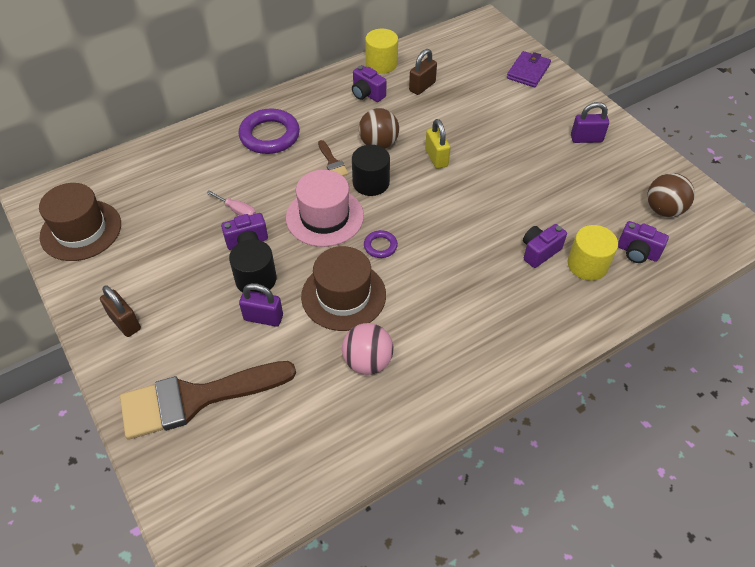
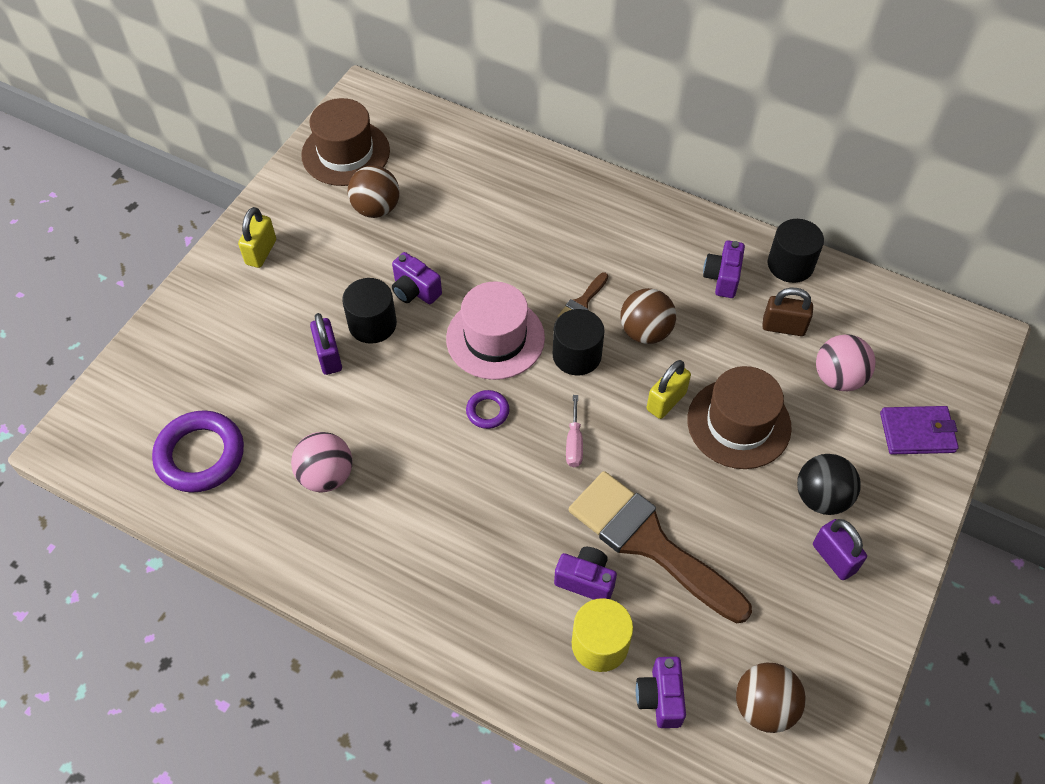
camera: 60 degrees right, 5 degrees up
brown padlock [100,285,141,337] -> yellow padlock [238,207,276,268]
brown brush [120,361,296,440] -> brown brush moved to [569,471,752,623]
pink screwdriver [207,191,256,216] -> pink screwdriver moved to [566,395,583,467]
purple ring [239,109,300,154] -> purple ring moved to [152,410,244,493]
brown hat [301,246,386,331] -> brown hat moved to [687,366,792,469]
yellow cylinder [365,29,398,74] -> black cylinder [768,219,824,283]
none -> brown ball [348,166,400,218]
none -> black ball [797,454,861,515]
none -> pink ball [816,334,876,391]

